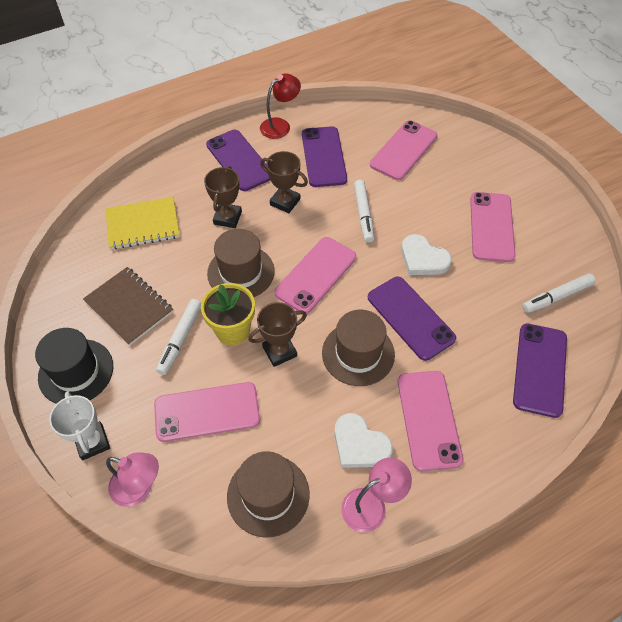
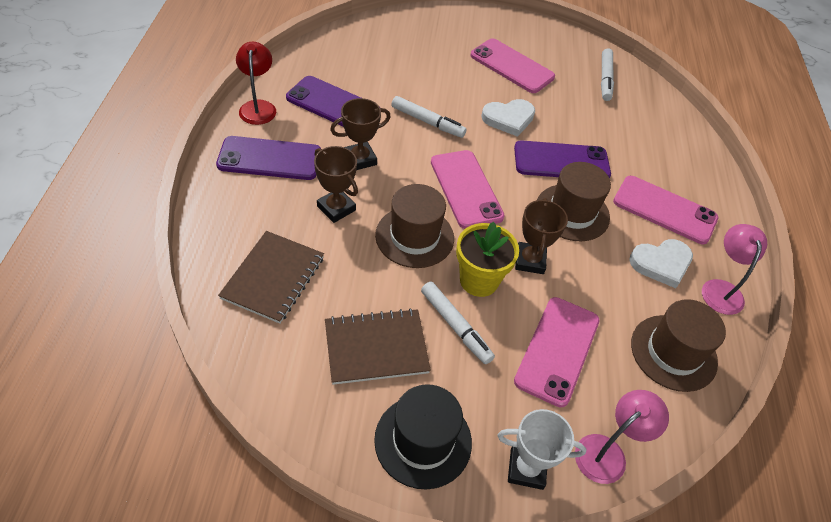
camera: 60 degrees left, 5 degrees down
yellow notebook [105,197,180,250] -> brown notebook [218,231,324,324]
pink phone [370,120,437,180] -> none
purple phone [513,323,567,418] -> none

